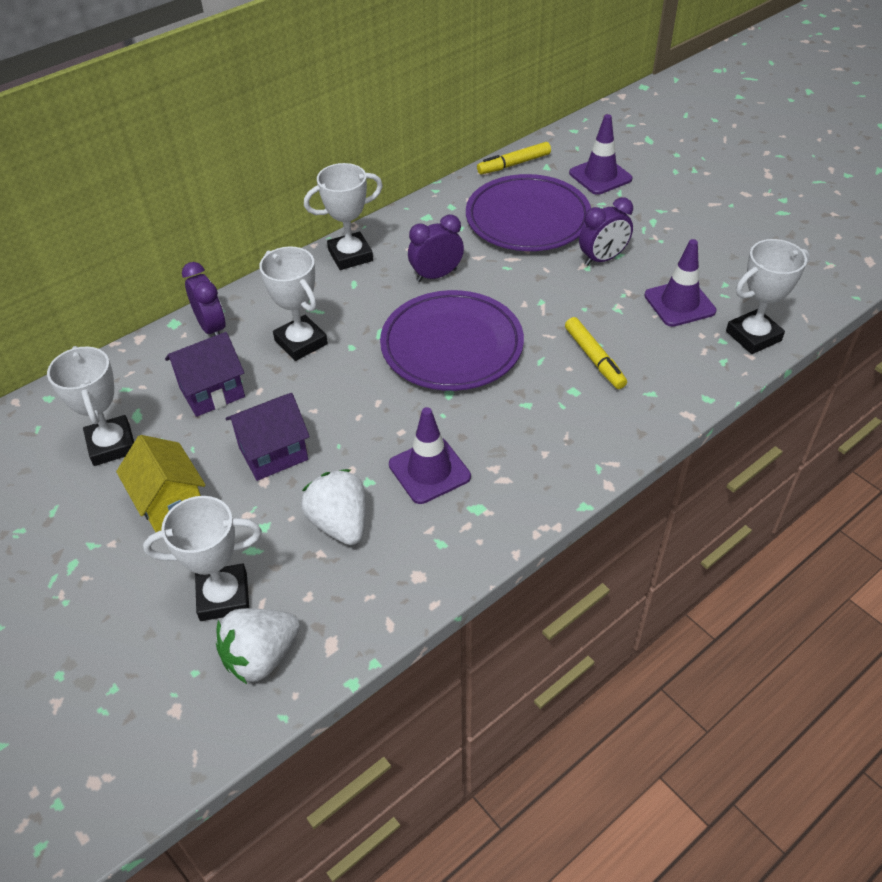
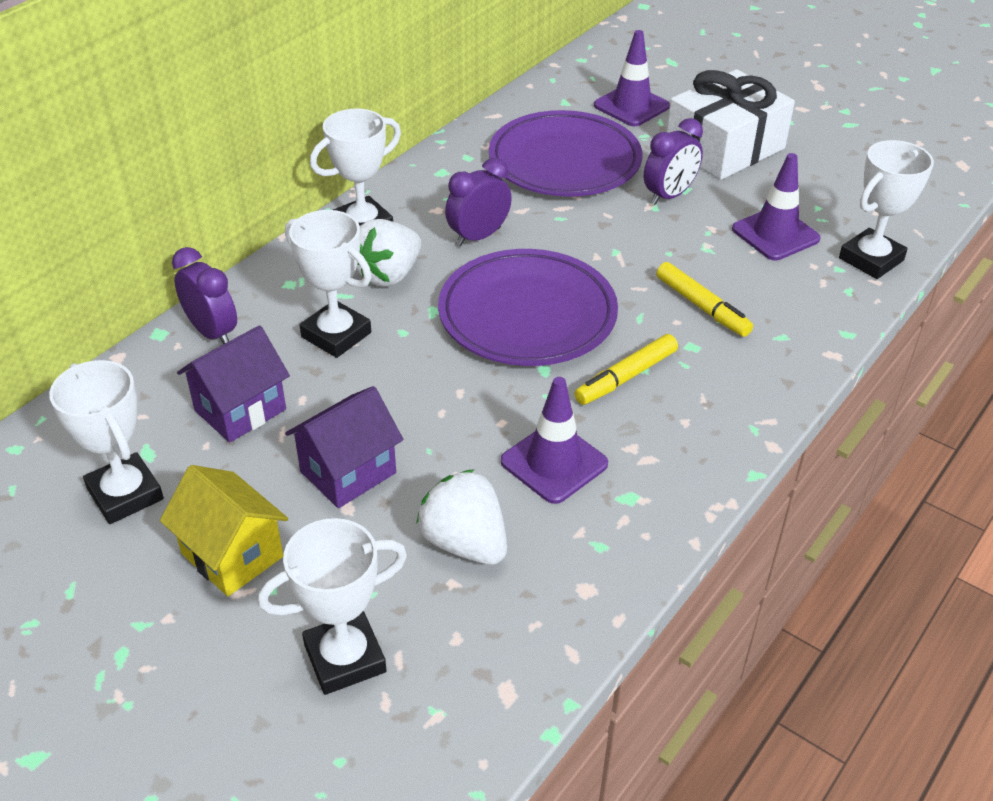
camera: 15 degrees left, 5 degrees down
white strawberry [216,608,300,684] -> white strawberry moved to [356,219,421,287]
yellow marker [477,142,551,174] -> yellow marker moved to [574,334,678,405]
none -> white gift [667,69,795,180]

